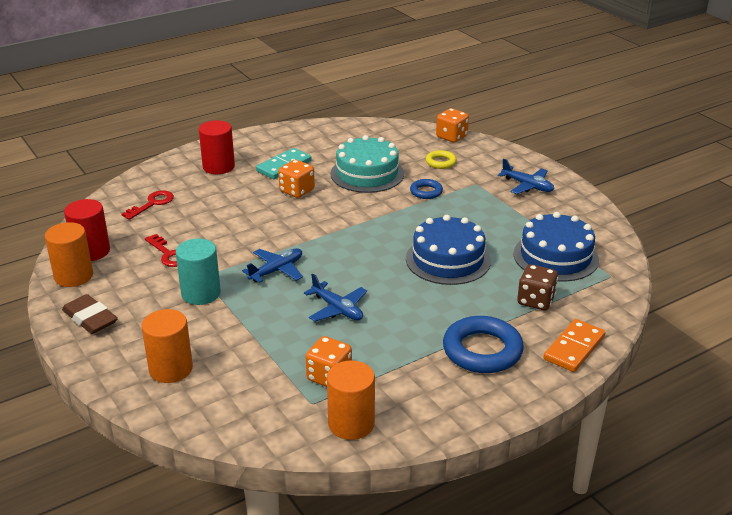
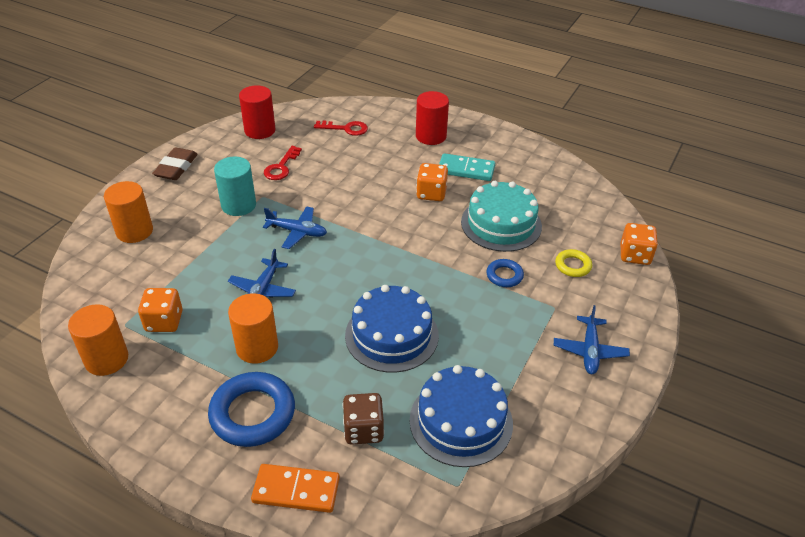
camera: 60 degrees right, 10 degrees up
orange cylinder [45,222,93,287] -> orange cylinder moved to [228,293,278,364]

